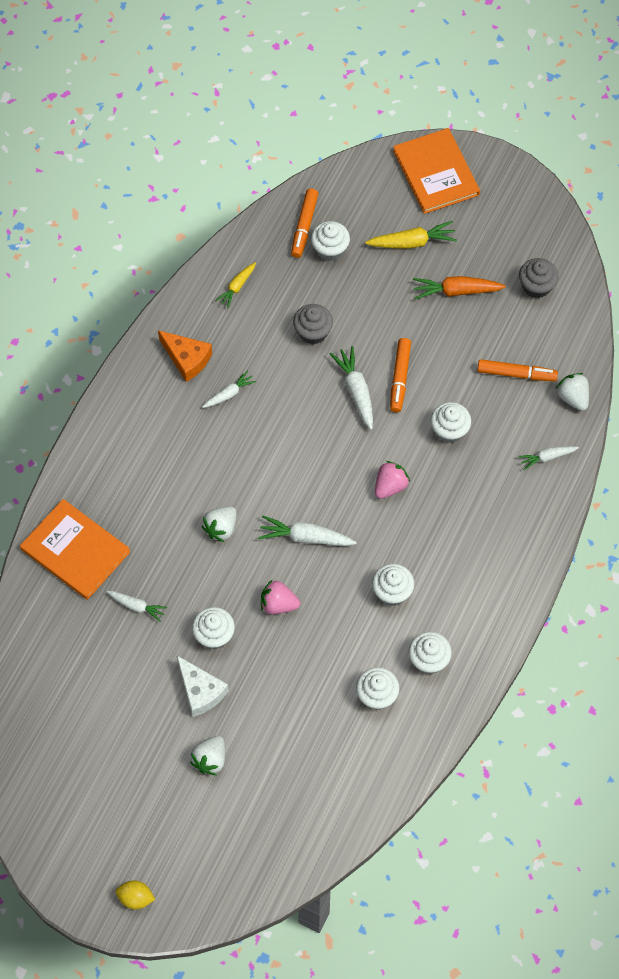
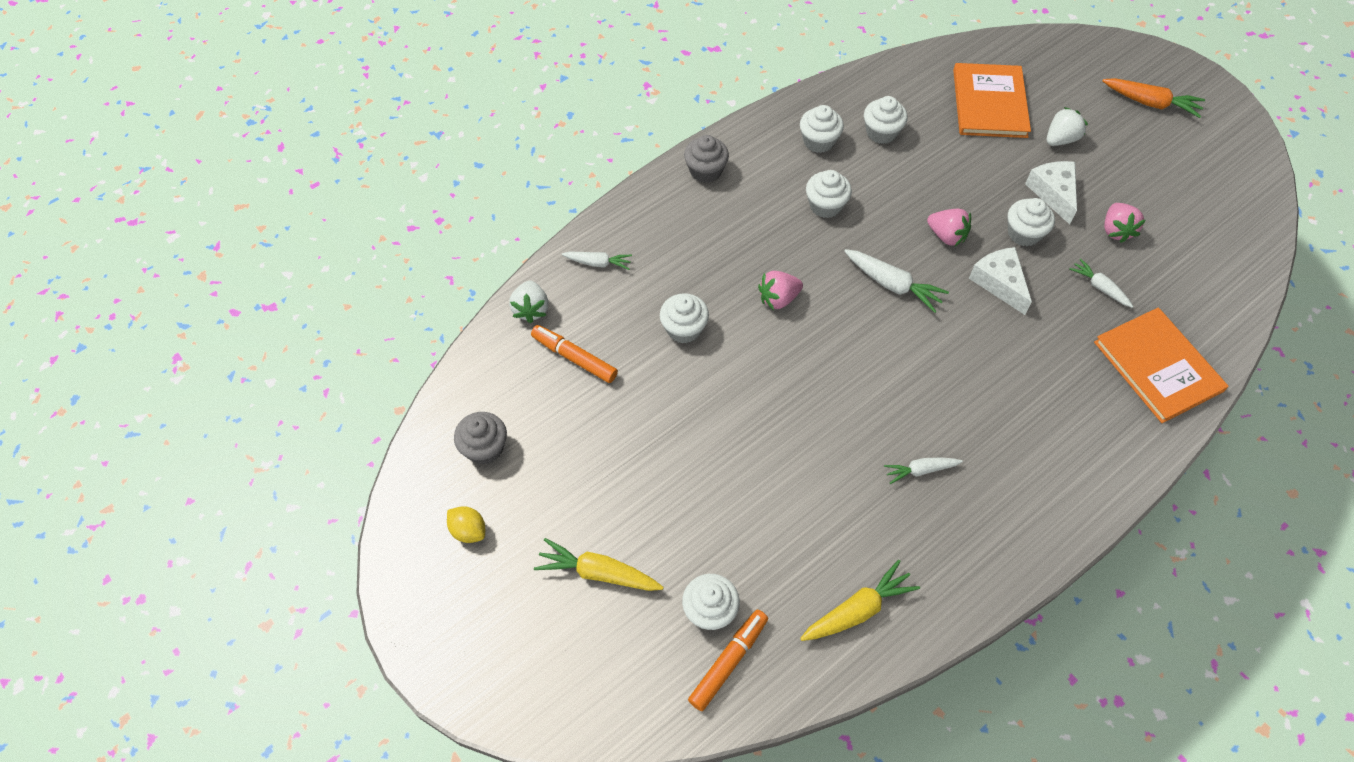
camera: 155 degrees left, 5 degrees down
yellow lemon [116,880,155,909] -> yellow lemon moved to [447,506,485,543]
orange cheese [158,330,212,382] -> none
white strawberry [201,506,237,542] -> none
yellow carrot [215,263,256,308] -> yellow carrot [800,560,920,641], size x1.56
grey cupcake [293,304,333,344] -> grey cupcake moved to [684,135,729,183]
white carrot [330,346,373,430] -> none
orange marker [390,338,411,413] -> none
orange book [393,128,480,214] -> orange book moved to [953,63,1031,138]
orange carrot [413,276,506,300] -> orange carrot moved to [1103,78,1205,118]
none -> white cheese [969,247,1032,315]
none -> pink strawberry [1104,203,1146,243]

